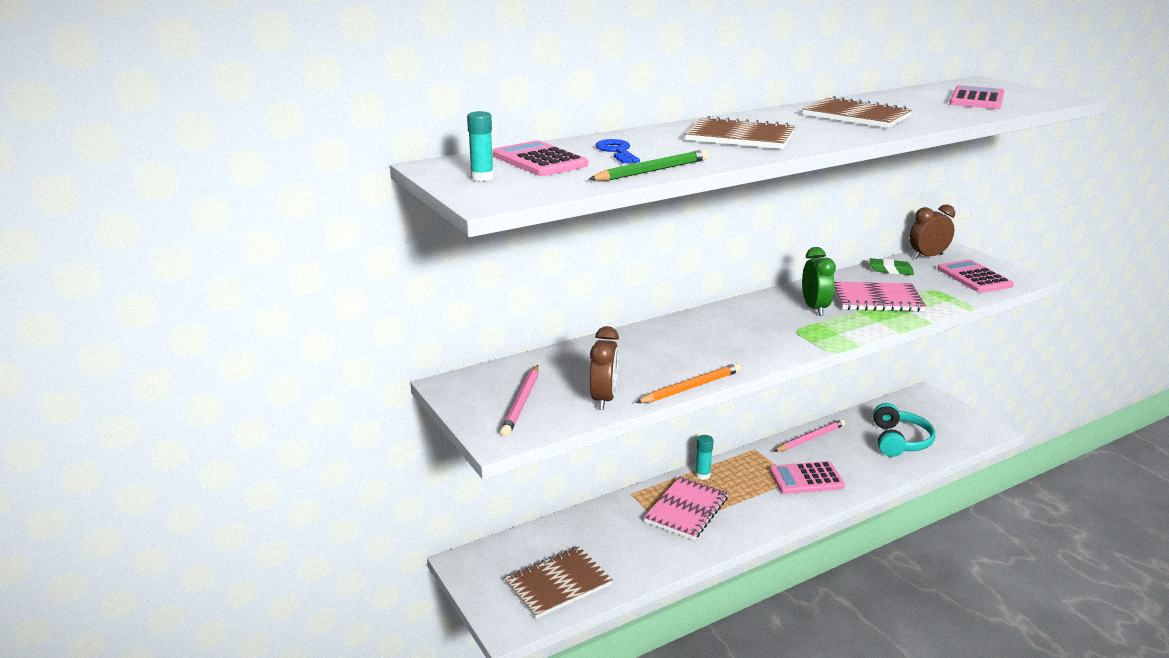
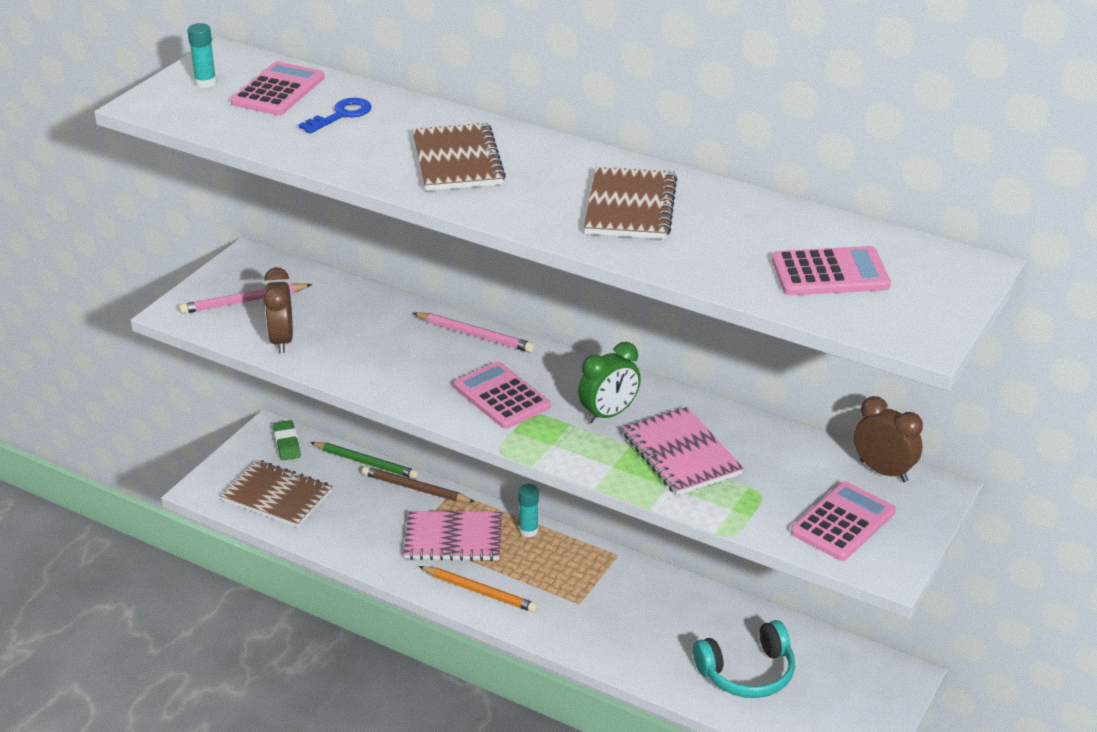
camera: 60 degrees right, 10 degrees up
green pencil [589,150,709,181] -> green pencil moved to [310,442,419,479]
brown clock [590,326,619,410] -> brown clock turned 105 degrees clockwise [264,267,293,353]
orange pencil [636,363,741,403] -> orange pencil moved to [419,566,538,613]
pink calculator [769,461,845,494] -> pink calculator moved to [453,361,550,429]
pink pencil [773,419,845,452] -> pink pencil moved to [413,312,535,353]
green eraser [870,258,914,275] -> green eraser moved to [273,420,301,461]
none -> brown pencil [362,466,475,503]

